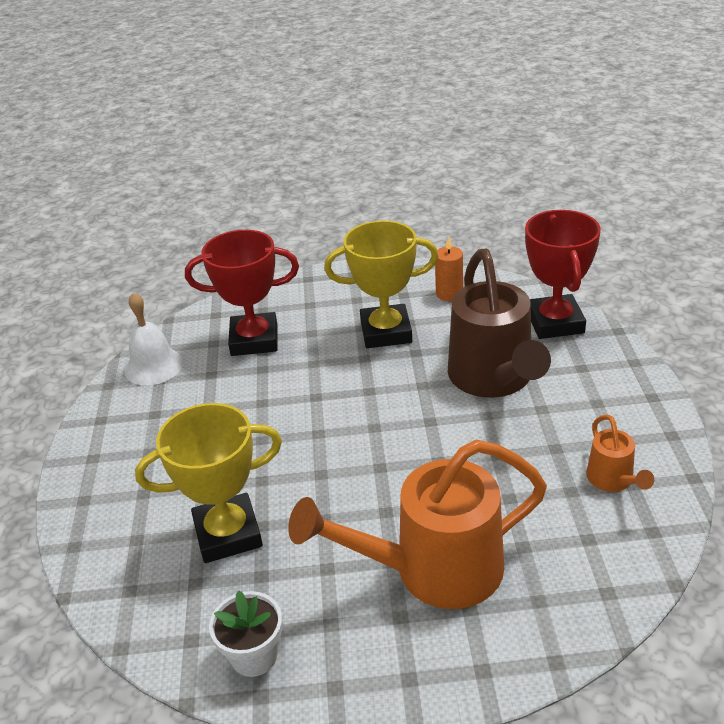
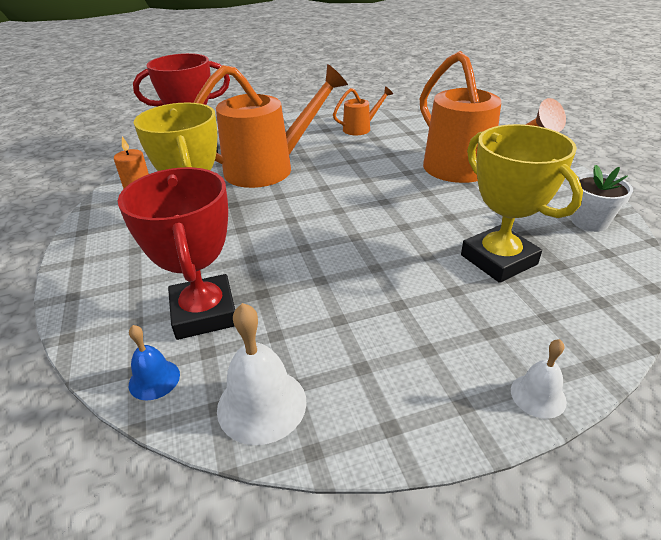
camera: 105 degrees left, 0 degrees up
brown watering can [448,249,551,398] -> orange watering can [194,64,348,188]
none -> blue bell [129,325,180,400]
none -> white bell [511,339,567,419]

